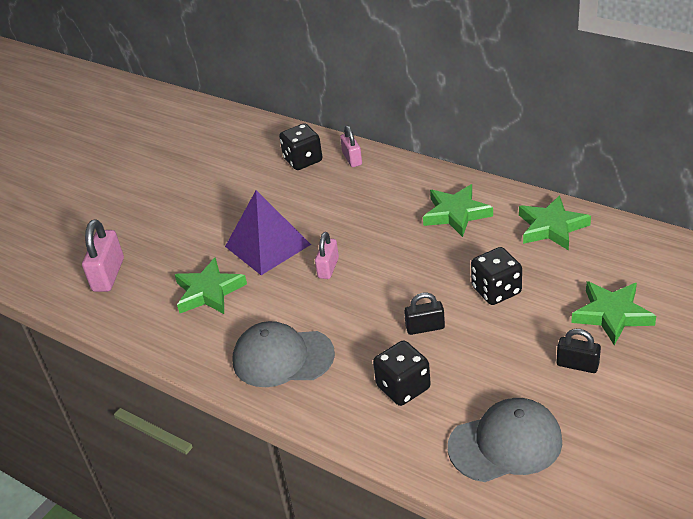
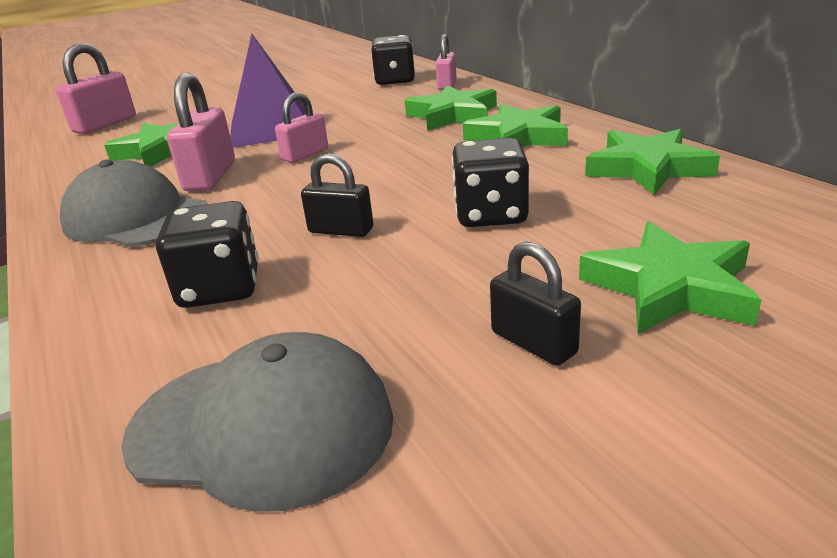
camera: 25 degrees right, 10 degrees down
none -> pink padlock [167,73,235,191]
none -> green star [405,85,497,131]

